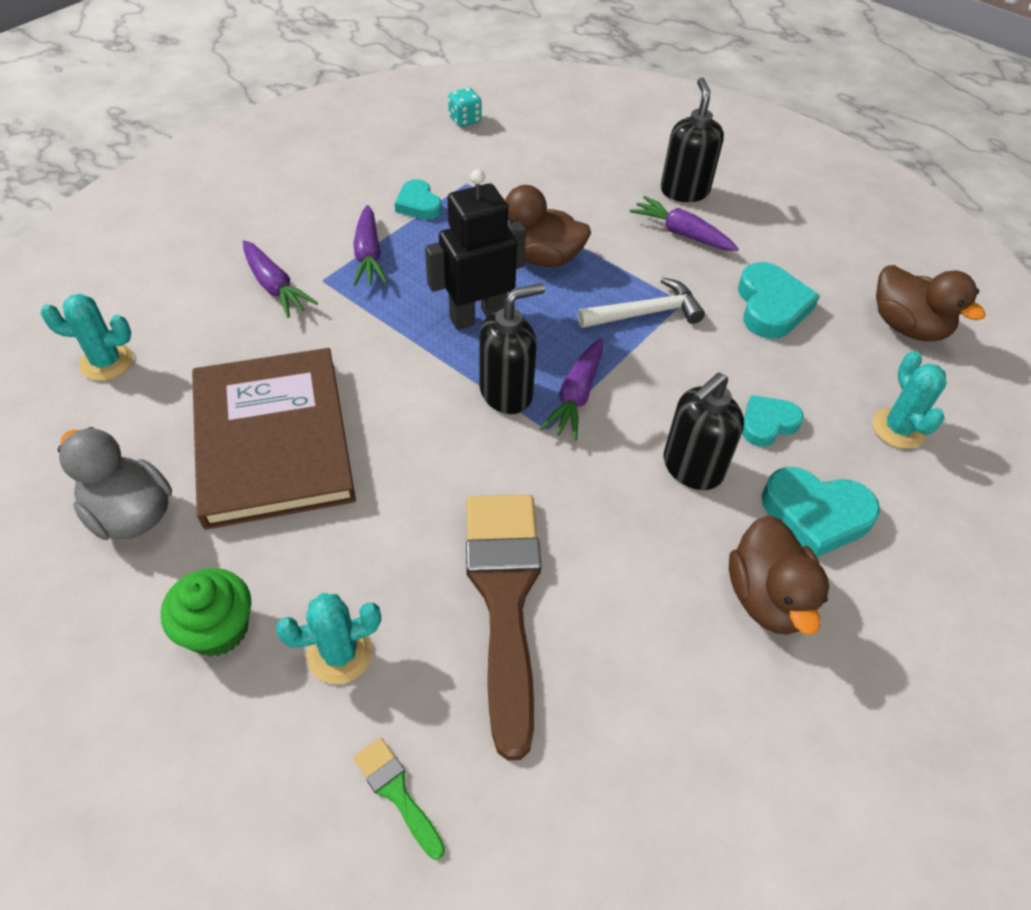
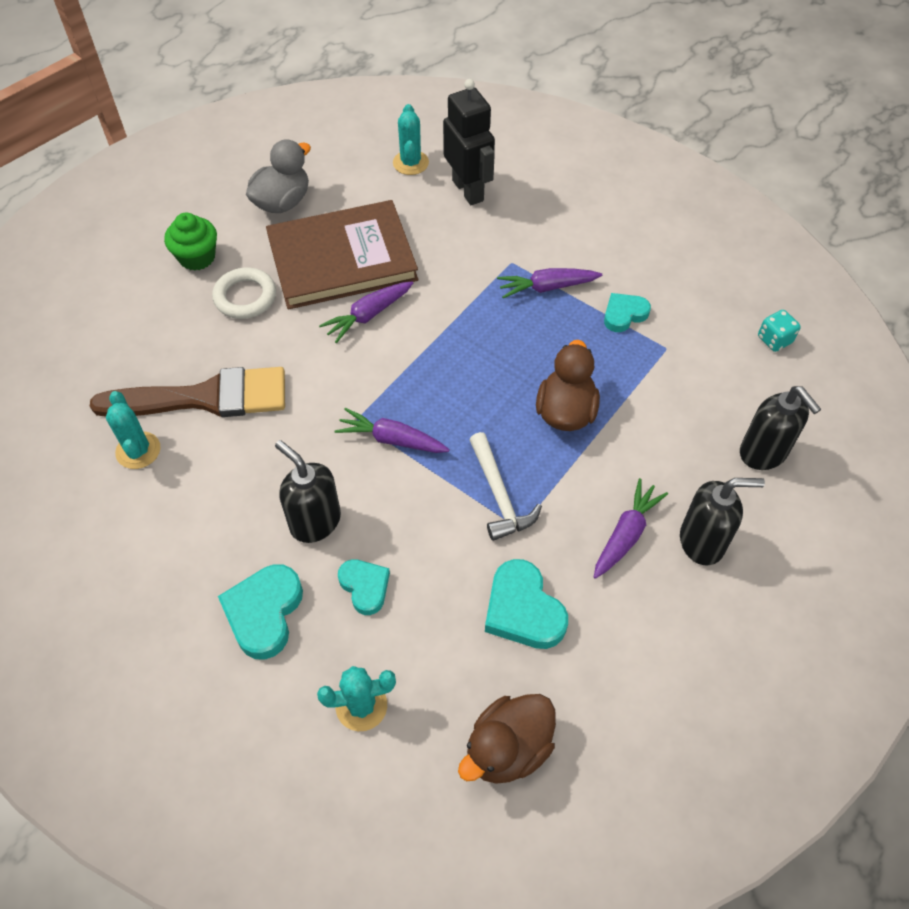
camera: 90 degrees right, 5 degrees up
purple carrot [243,240,318,318] -> purple carrot moved to [319,281,413,343]
turquoise cactus [276,593,381,684] -> turquoise cactus moved to [106,391,160,469]
green brush [353,737,445,860] -> none
black robot [425,169,526,330] -> black robot moved to [443,79,495,205]
black soap dispenser [480,283,545,414] -> black soap dispenser moved to [740,386,821,470]
brown duck [729,515,829,635] -> none
turquoise heart [738,262,820,339] -> turquoise heart turned 60 degrees clockwise [485,559,568,649]
none -> white ring [212,268,276,319]

